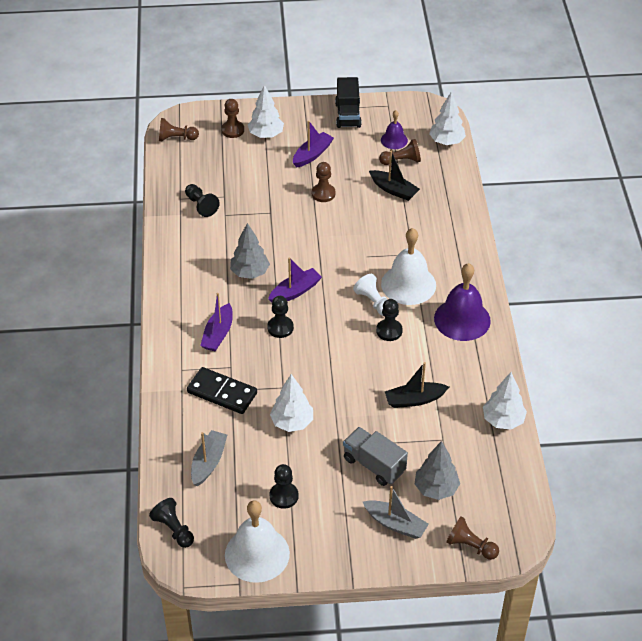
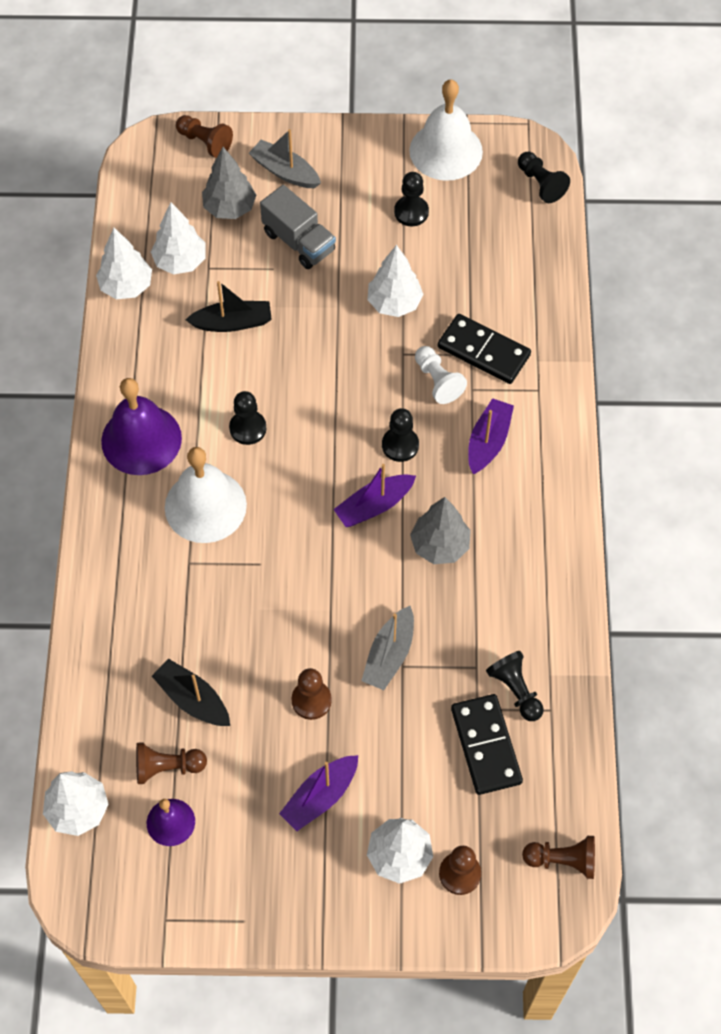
camera: 175 degrees left, 15 degrees up
grey boat [191,430,227,486] -> grey boat moved to [361,606,414,690]
black truck [335,77,362,128] -> none
white pawn [353,274,387,316] -> white pawn moved to [415,346,467,404]
none -> white tree [151,202,206,275]
none -> black domino [451,694,523,795]

